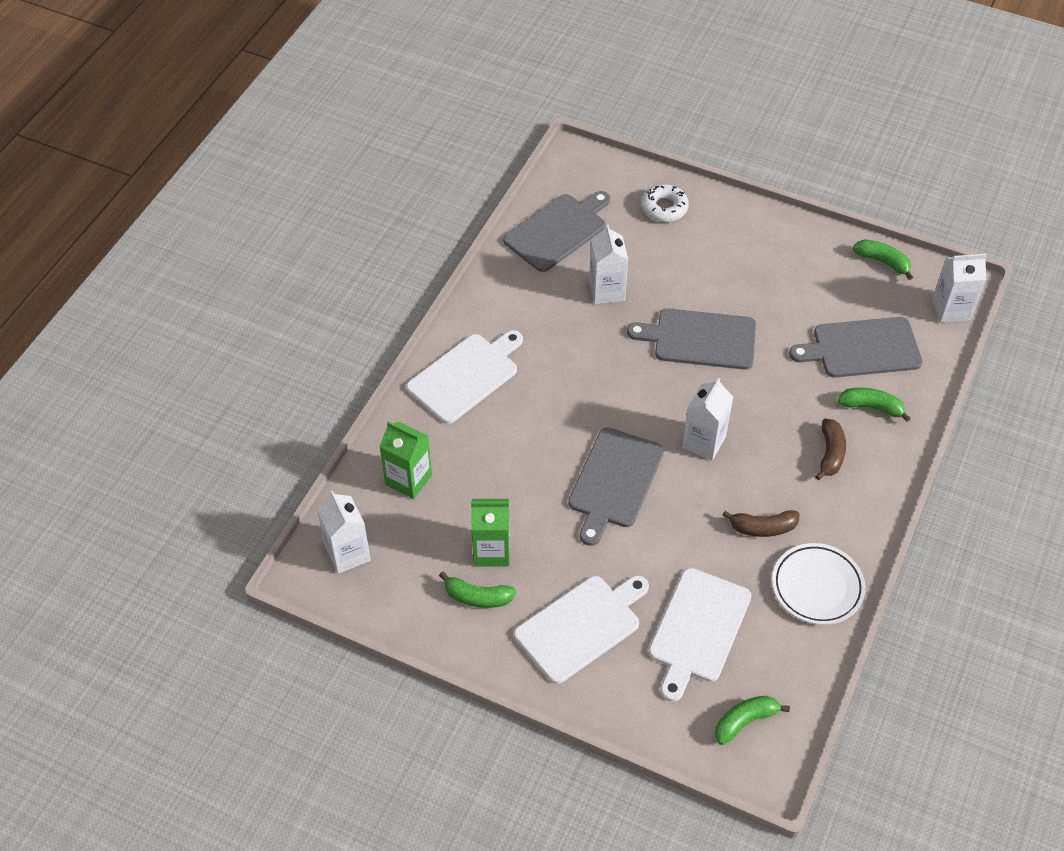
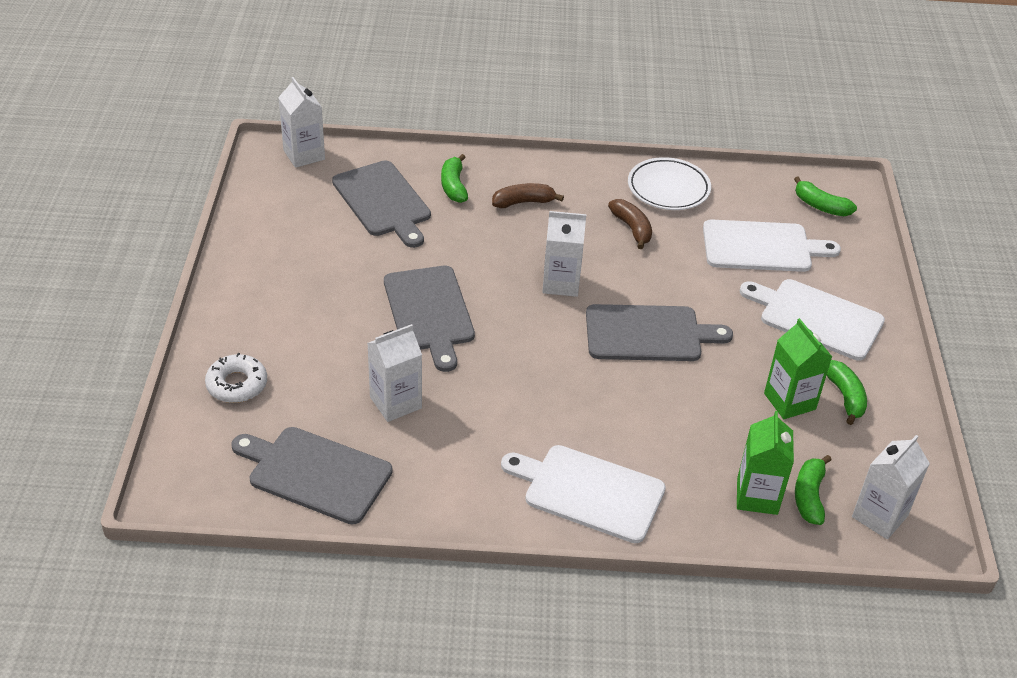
camera: 115 degrees left, 10 degrees down
green banana [853,240,913,280] -> green banana moved to [795,455,832,525]

